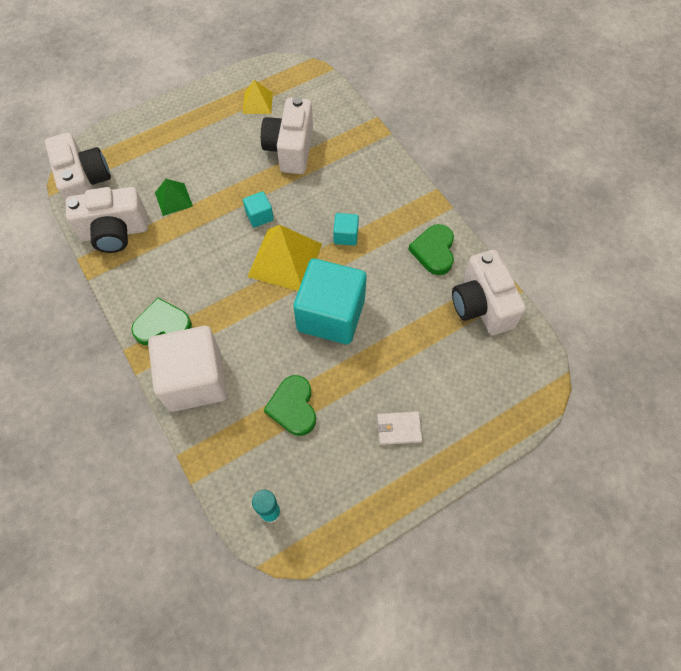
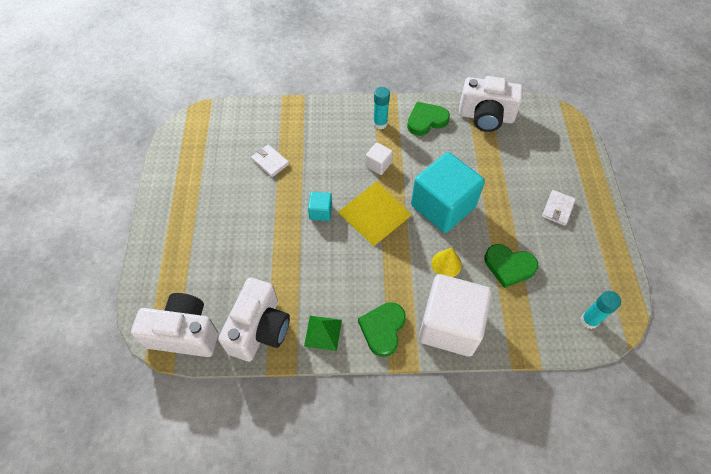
camera: 60 degrees left, 5 degrees down
green pyramid [155,179,193,216] -> green pyramid moved to [304,316,342,351]
yellow pyramid [243,80,273,114] -> none
white camera [261,97,313,174] -> white wallet [251,145,289,177]
turquoise cube [333,213,359,246] -> white cube [365,143,393,175]
green heart [408,224,454,275] -> green heart turned 120 degrees clockwise [407,102,450,136]
none -> turquoise glue stick [373,87,390,129]
none -> yellow cone [432,248,462,277]

